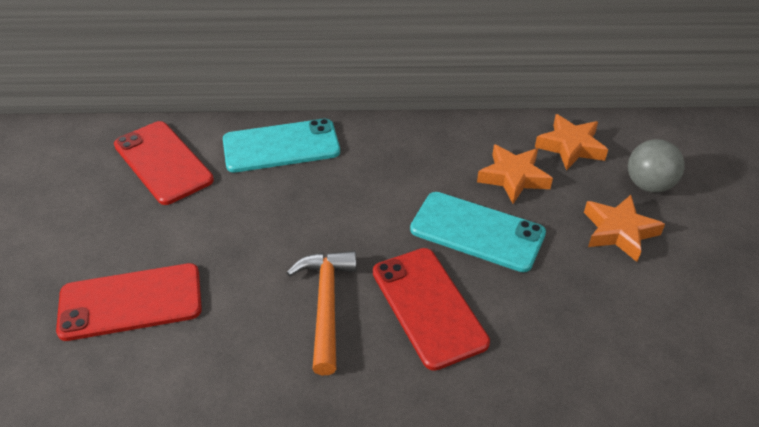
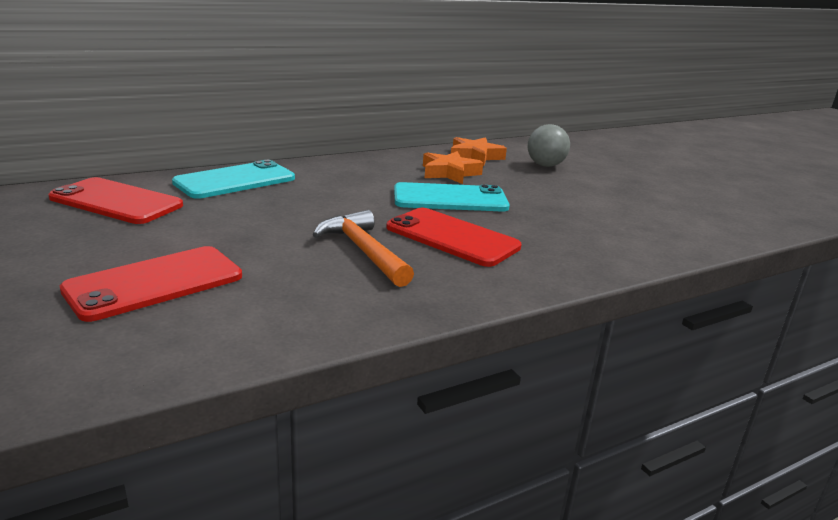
camera: 30 degrees left, 20 degrees down
orange star [584,195,665,262] -> none

